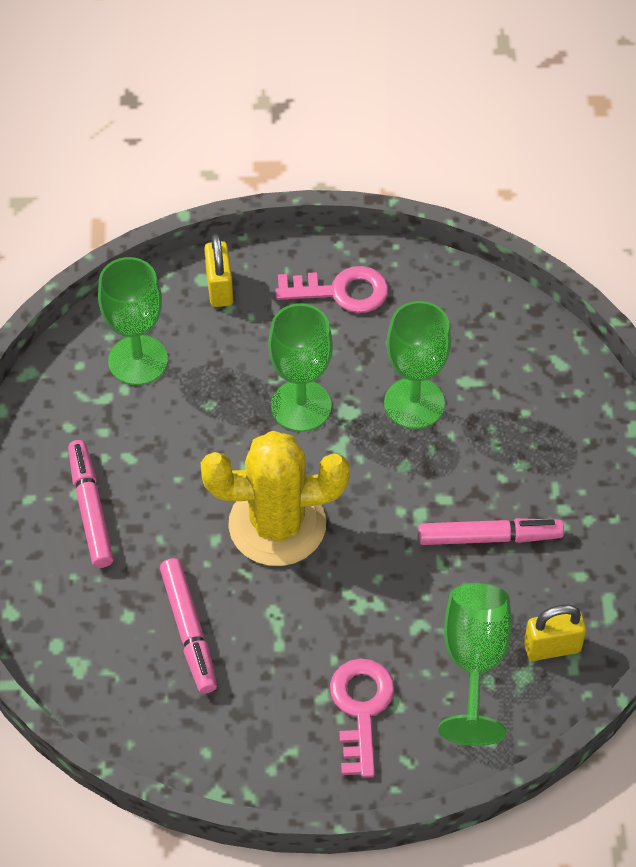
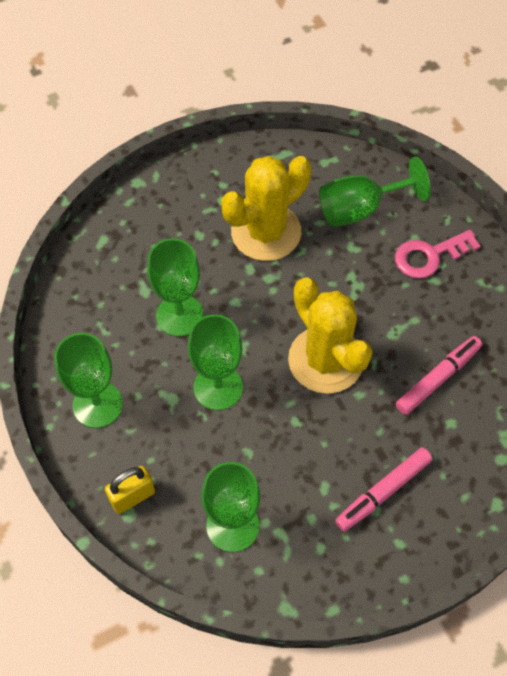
camera: 115 degrees left, 5 degrees up
pink key [275,266,388,313] -> green goblet [54,333,123,428]
pink marker [418,518,564,545] -> yellow cactus [221,156,311,261]
yellow padlock [524,604,586,661] -> none

